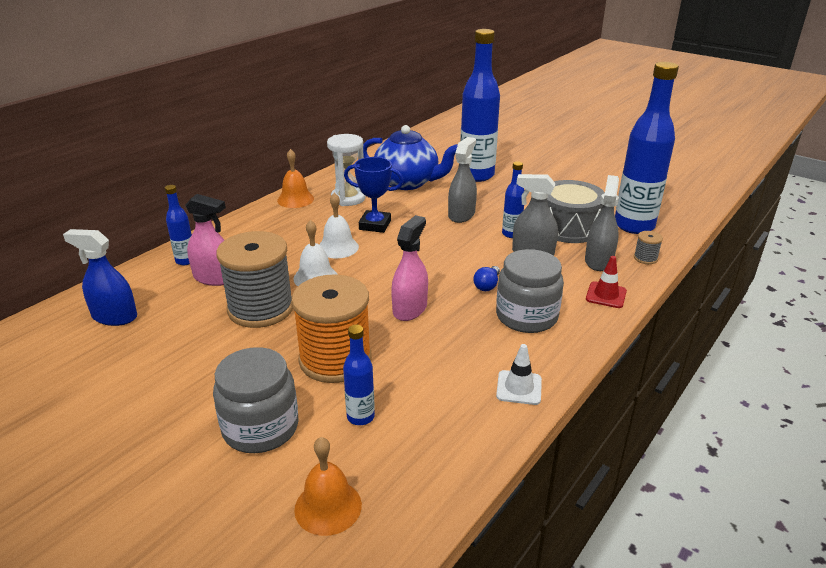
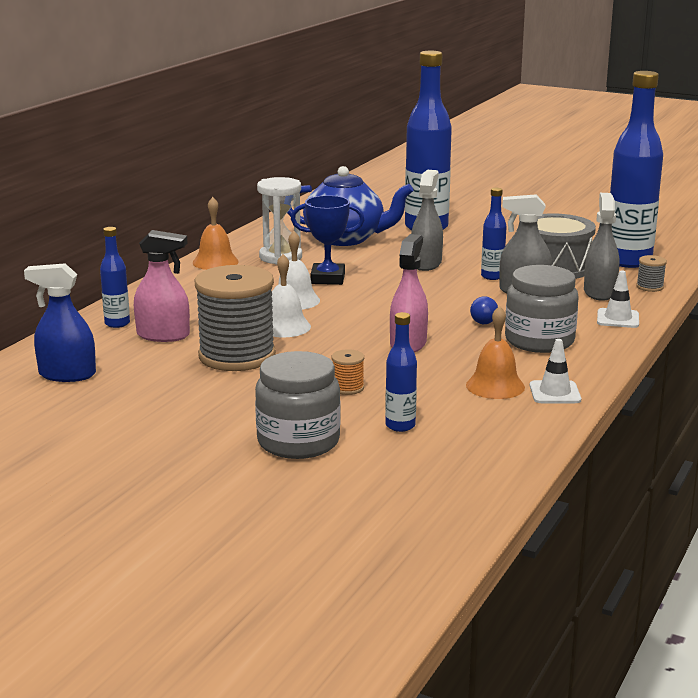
camera: 10 degrees left, 10 degrees down
orange spool [291,274,372,383] -> orange spool [332,349,364,395], size x0.40
orange bell [294,437,362,536] -> orange bell moved to [466,306,525,399]
red traffic cone [586,256,627,308] -> white traffic cone [597,271,639,328]

